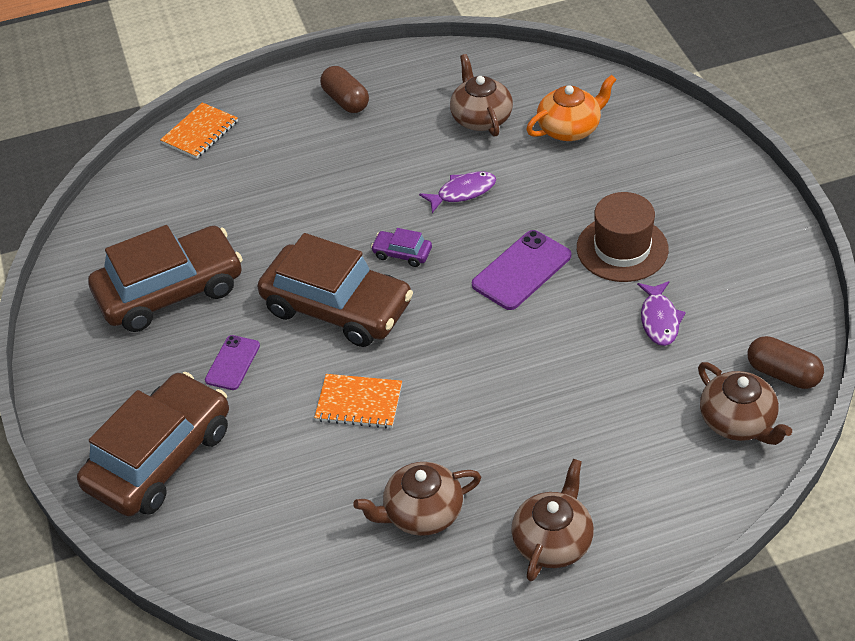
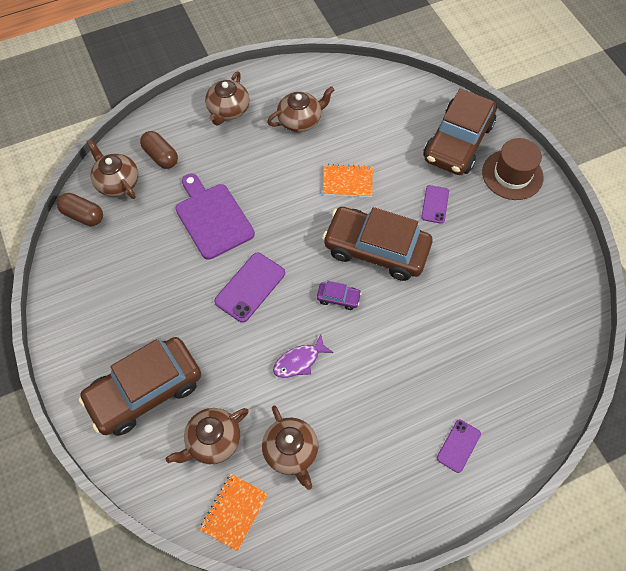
camera: 170 degrees right, 15 degrees up
brown car [88,225,243,332] -> brown car moved to [79,337,201,436]
orange notebook [160,102,238,159] -> orange notebook moved to [199,474,268,551]
brown capsule [320,66,369,113] -> brown capsule moved to [140,131,178,169]
orange teapot [526,75,617,141] -> brown teapot [166,408,249,464]
brown hat [577,192,669,282] -> brown hat moved to [482,138,543,200]
purple fish [637,281,686,346] -> none
none -> purple cutting board [175,174,255,260]
none -> purple phone [437,420,481,473]

